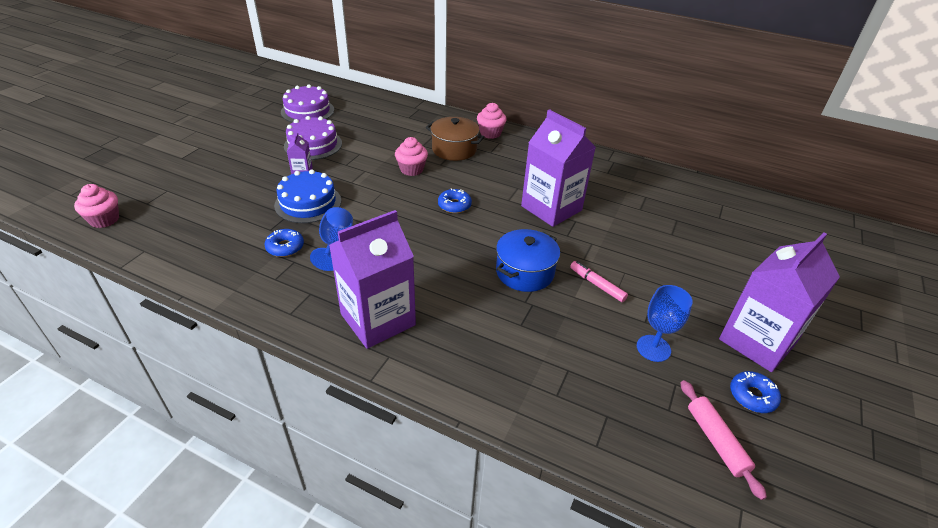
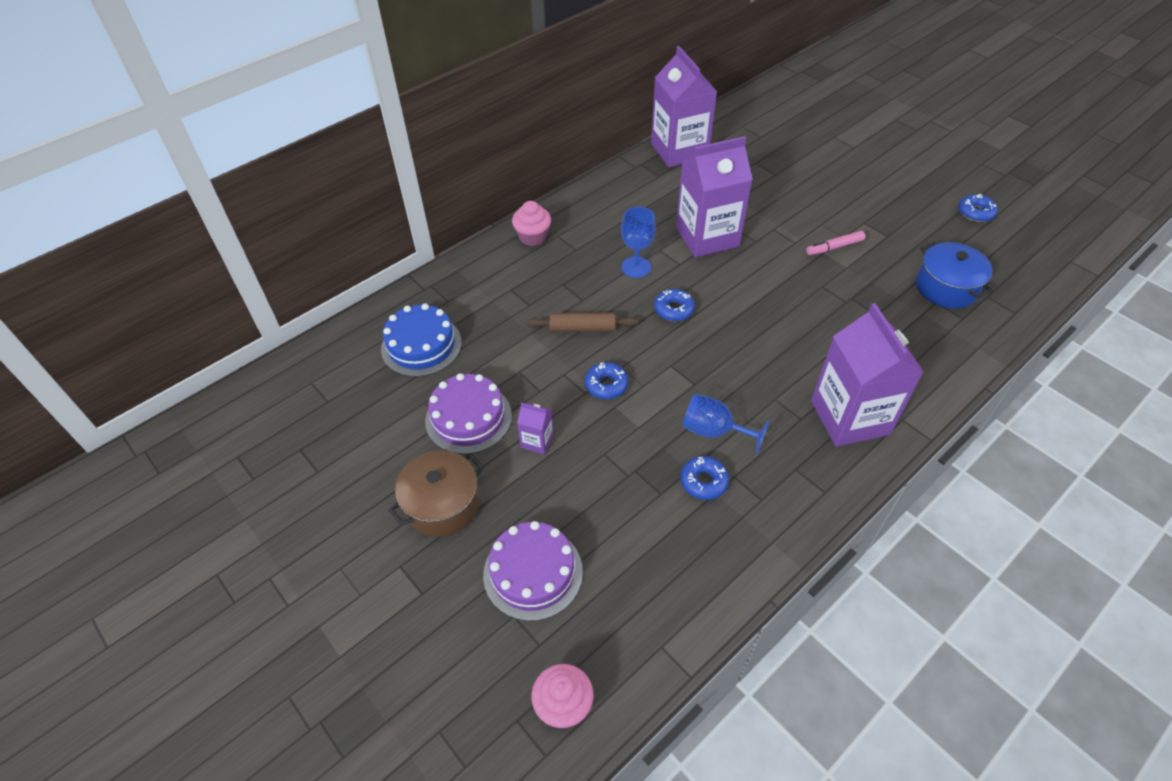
camera: 65 degrees left, 10 degrees up
blue cake [274,169,341,223] -> blue cake moved to [381,303,462,377]
purple cake [281,84,334,122] -> purple cake moved to [483,521,583,621]
pink cupcake [395,137,428,176] -> brown rolling pin [527,313,638,332]
brown pot [426,117,485,161] -> brown pot moved to [389,450,484,537]
blue pot [496,229,560,292] -> blue pot moved to [916,241,993,308]
blue goblet [637,285,693,362] -> blue goblet moved to [621,207,656,278]
pink rolling pin [681,380,767,500] -> none
purple carton [719,232,840,372] -> purple carton moved to [651,46,717,168]
none -> blue donut [585,362,628,399]

